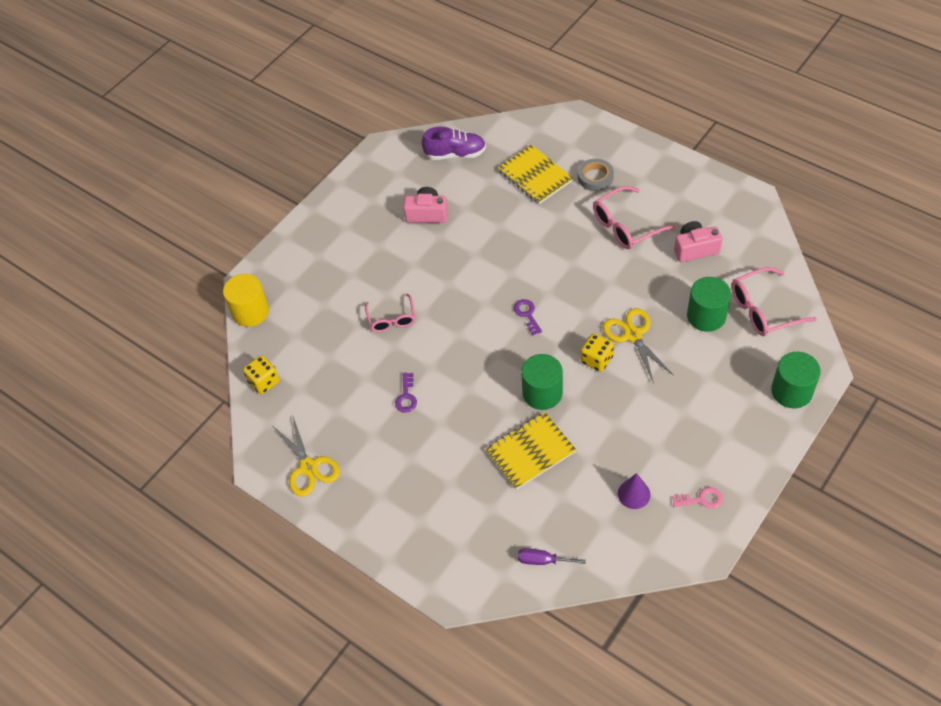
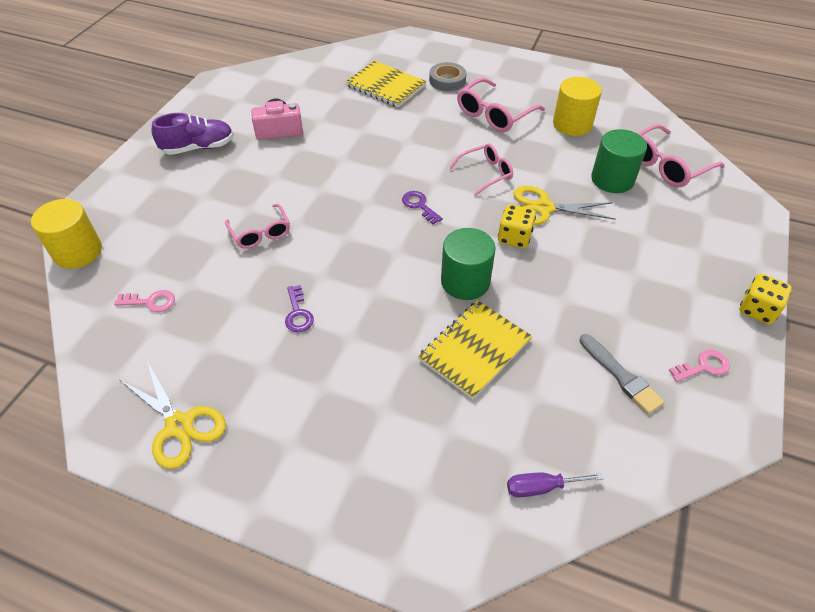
camera: 20 degrees left, 5 degrees down
yellow dice [243,355,280,394] -> yellow dice moved to [740,274,792,324]
purple shoe [422,126,486,160] -> purple shoe moved to [152,113,234,155]
yellow scissors [603,308,674,383] -> yellow scissors turned 45 degrees counterclockwise [514,186,616,225]
purple cone [618,473,651,509] -> grey brush [580,334,664,414]
pink camera [674,221,722,262] -> yellow cylinder [553,77,602,136]
green cylinder [771,352,821,408] -> none
none -> pink key [114,290,175,312]
none -> pink glasses [449,143,513,196]

